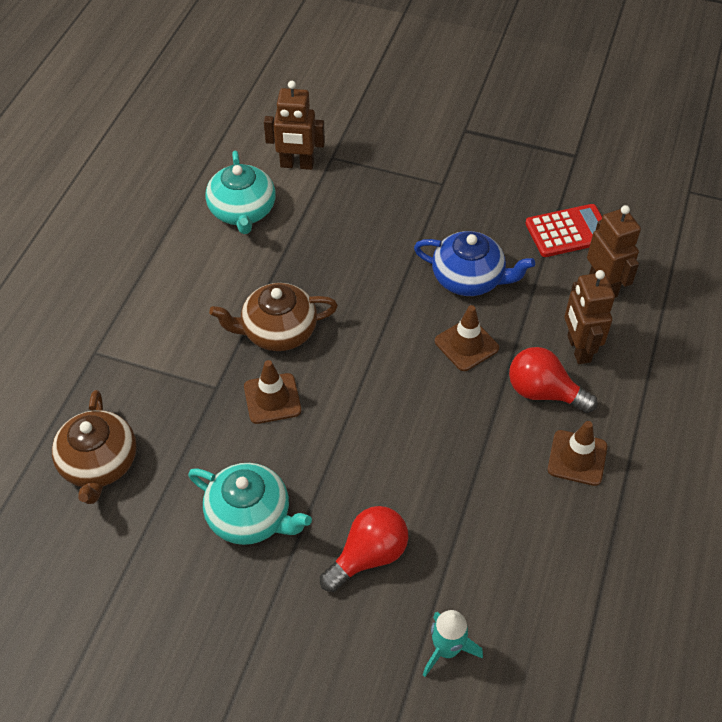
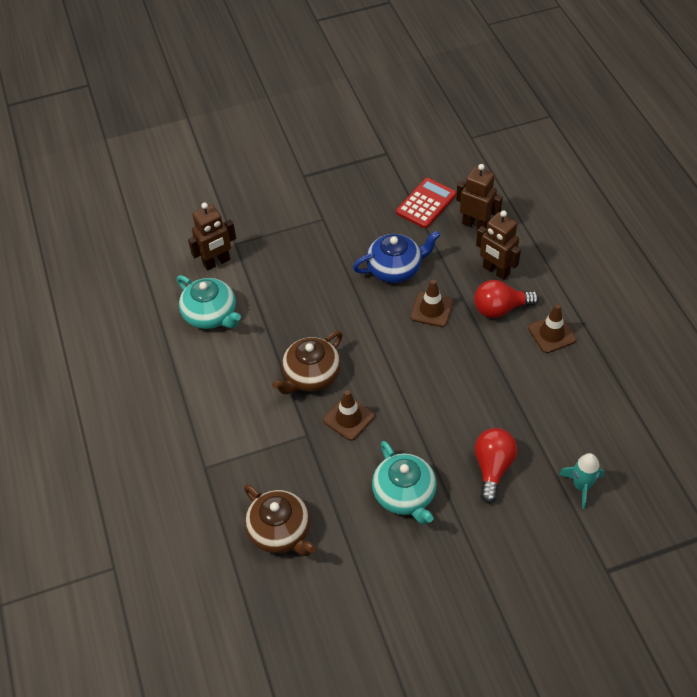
camera: 35 degrees left, 0 degrees up
turquoise teapot [188,463,312,545] -> turquoise teapot turned 75 degrees clockwise [372,441,437,524]

